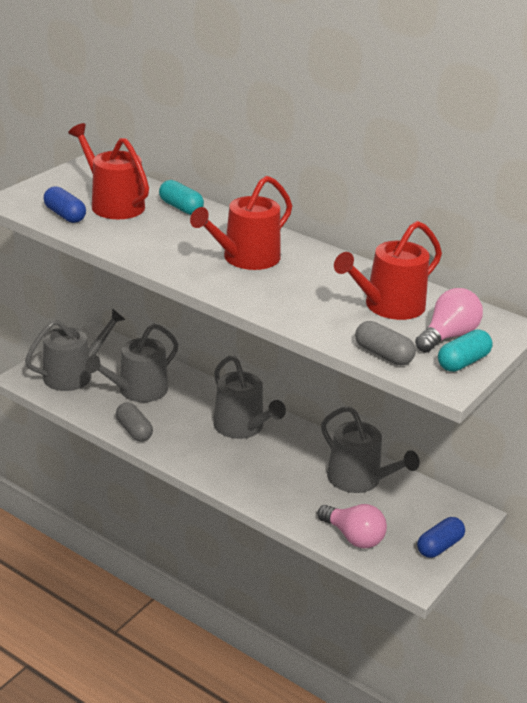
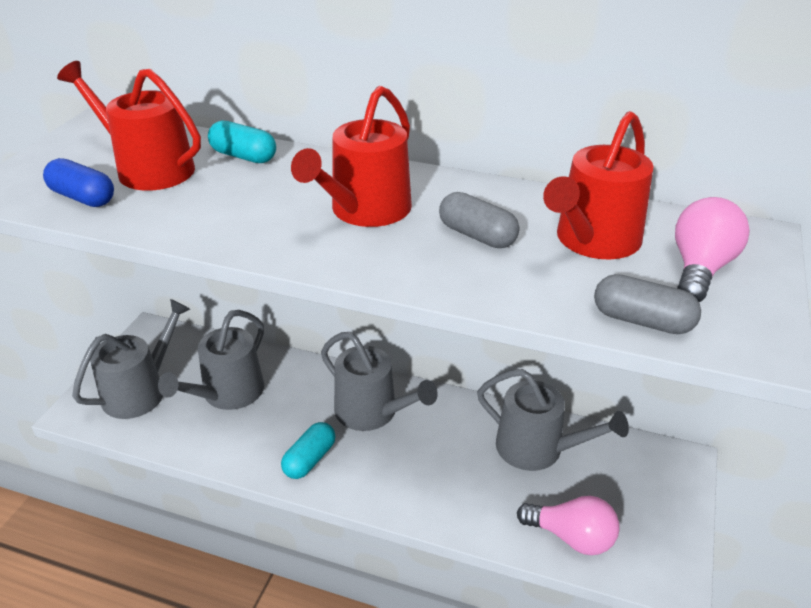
camera: 15 degrees left, 5 degrees up
grey capsule [116,402,153,442] -> grey capsule moved to [439,192,519,248]
blue capsule [417,517,465,558] -> none
turquoise capsule [438,330,493,372] -> turquoise capsule moved to [281,422,336,479]

